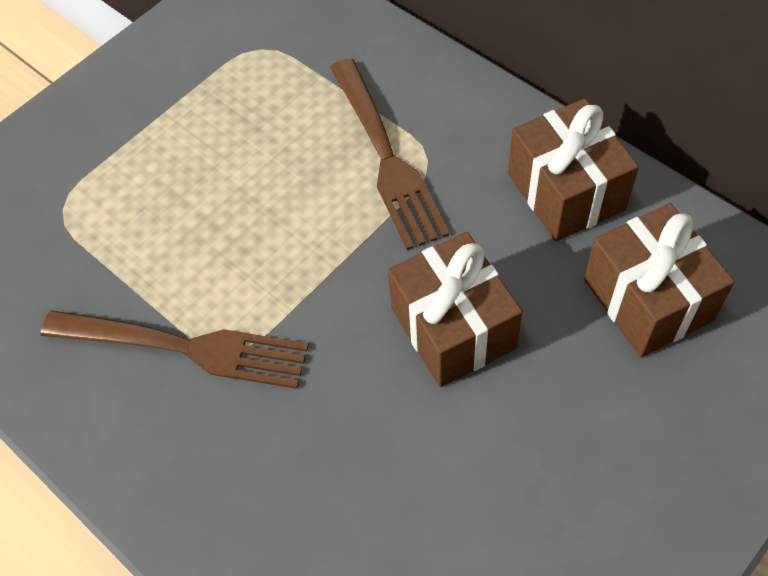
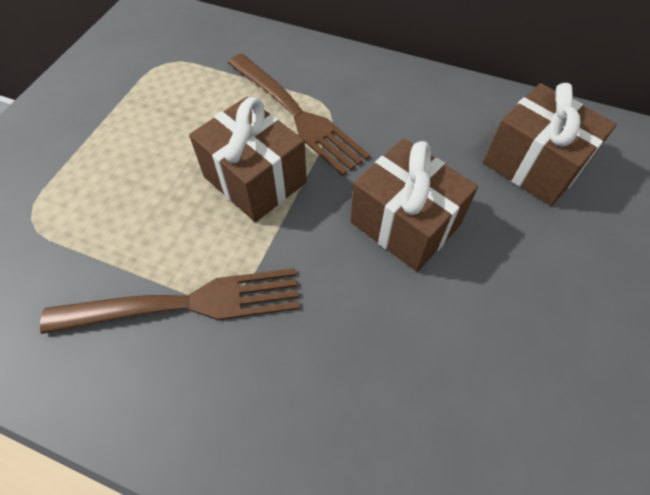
camera: 25 degrees left, 0 degrees up
brown gift [508,98,639,241] -> brown gift moved to [189,97,307,222]

